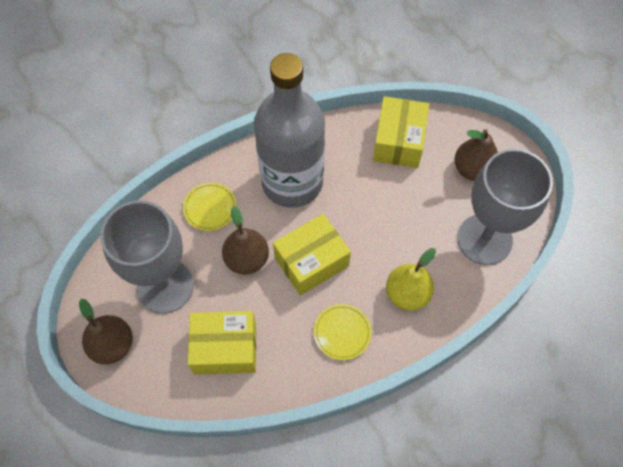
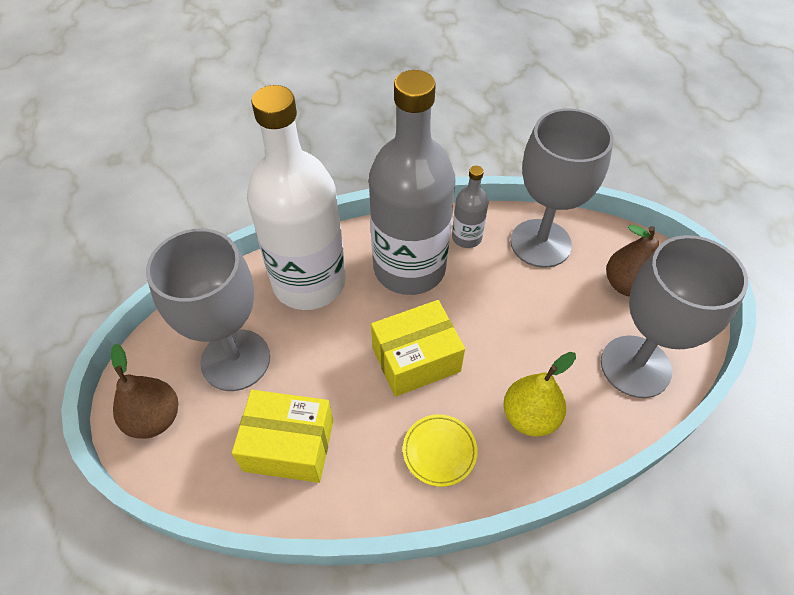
camera: 10 degrees right, 10 degrees down
yellow plate [183,183,237,231] -> white bottle [247,85,346,310]
brown pear [222,206,269,274] -> none
yellow box [373,96,429,168] -> grey goblet [510,109,613,268]
none -> grey bottle [452,166,488,248]

